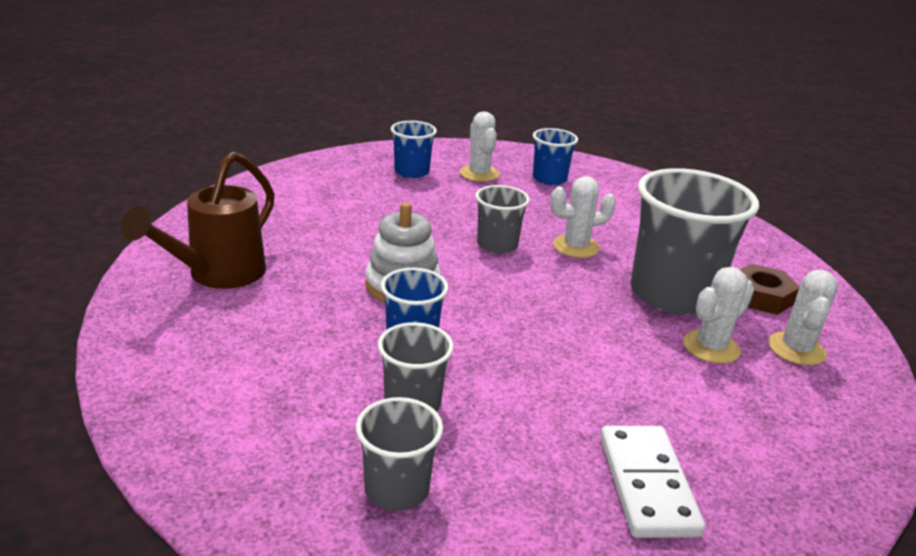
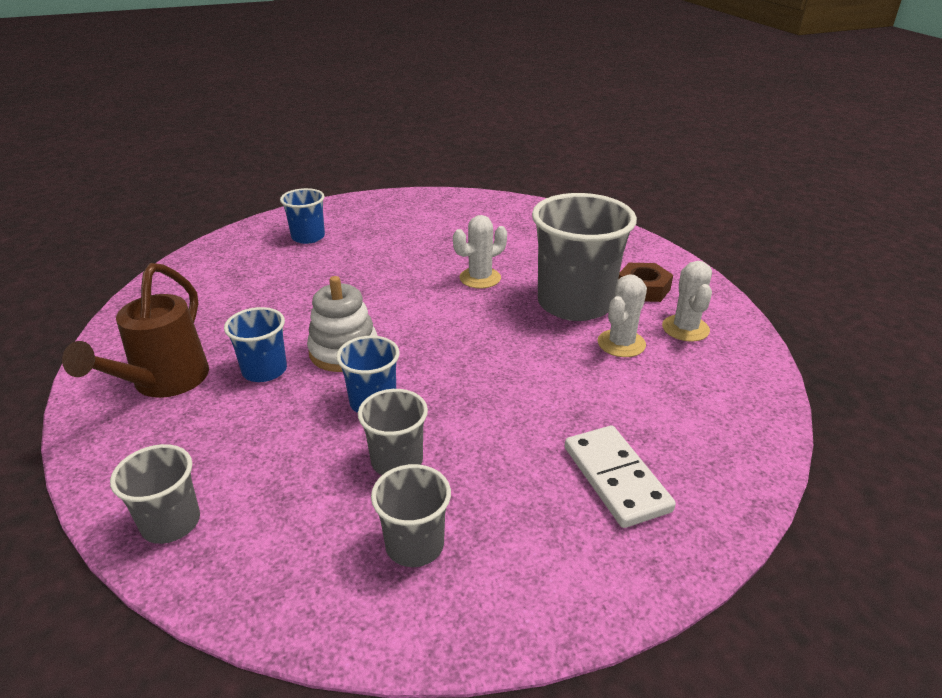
camera: 15 degrees left, 5 degrees up
white cactus [460,111,499,182] -> none
grey cup [475,185,530,254] -> grey cup moved to [110,444,200,544]
blue cup [533,128,578,185] -> blue cup moved to [224,307,287,382]

